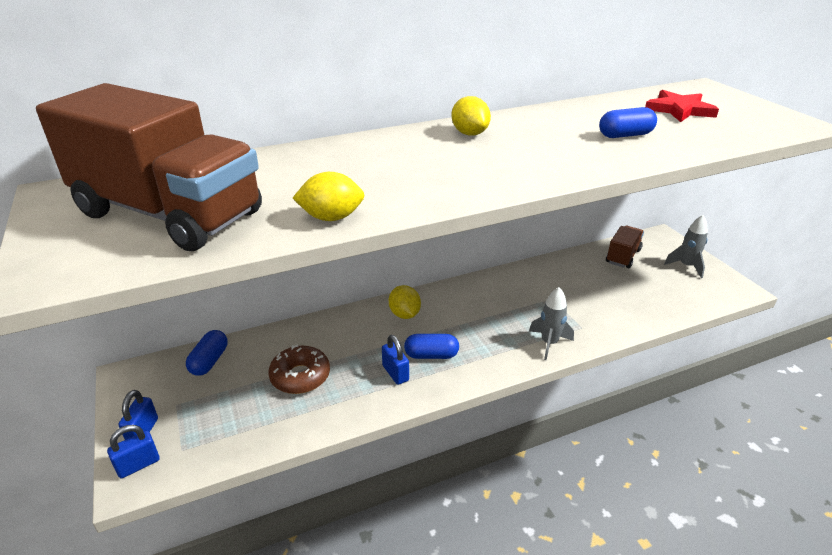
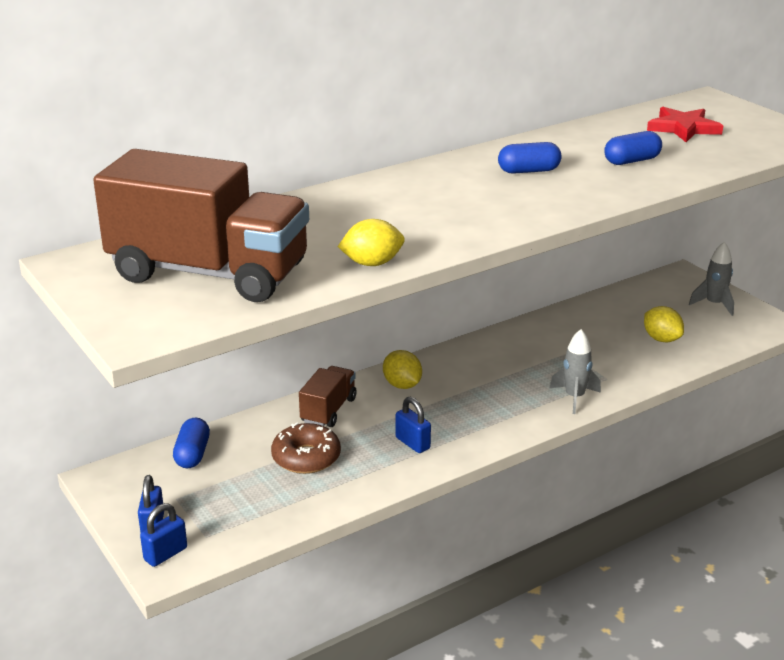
camera: 10 degrees left, 5 degrees down
blue capsule [404,334,459,359] -> blue capsule moved to [498,142,562,174]
yellow lemon [452,96,491,135] -> yellow lemon moved to [644,306,684,342]
brown truck [606,226,644,268] -> brown truck moved to [299,366,357,427]

